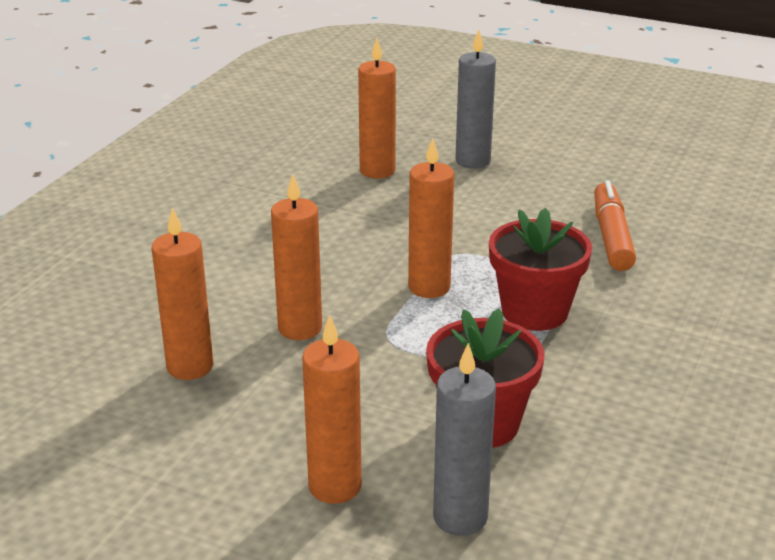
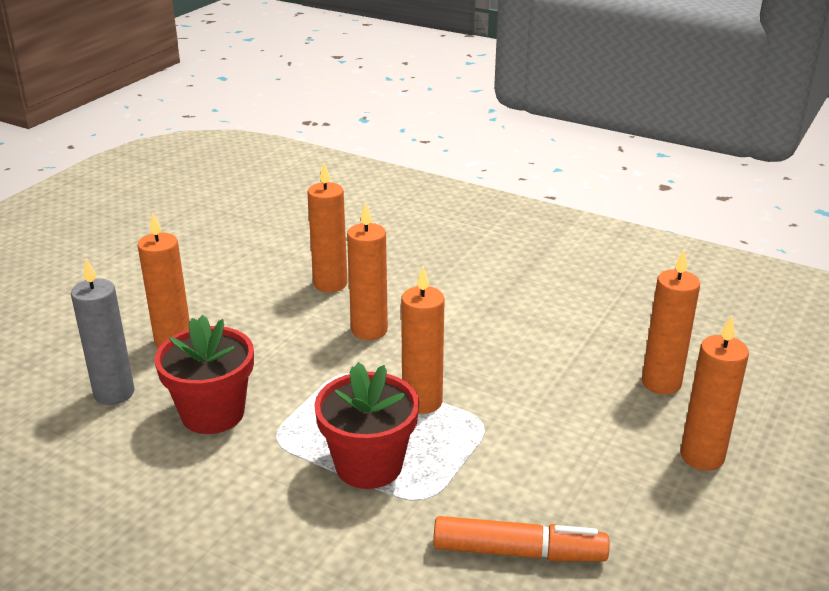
camera: 95 degrees right, 0 degrees up
grey candle [455,30,496,169] -> orange candle [680,316,749,471]

